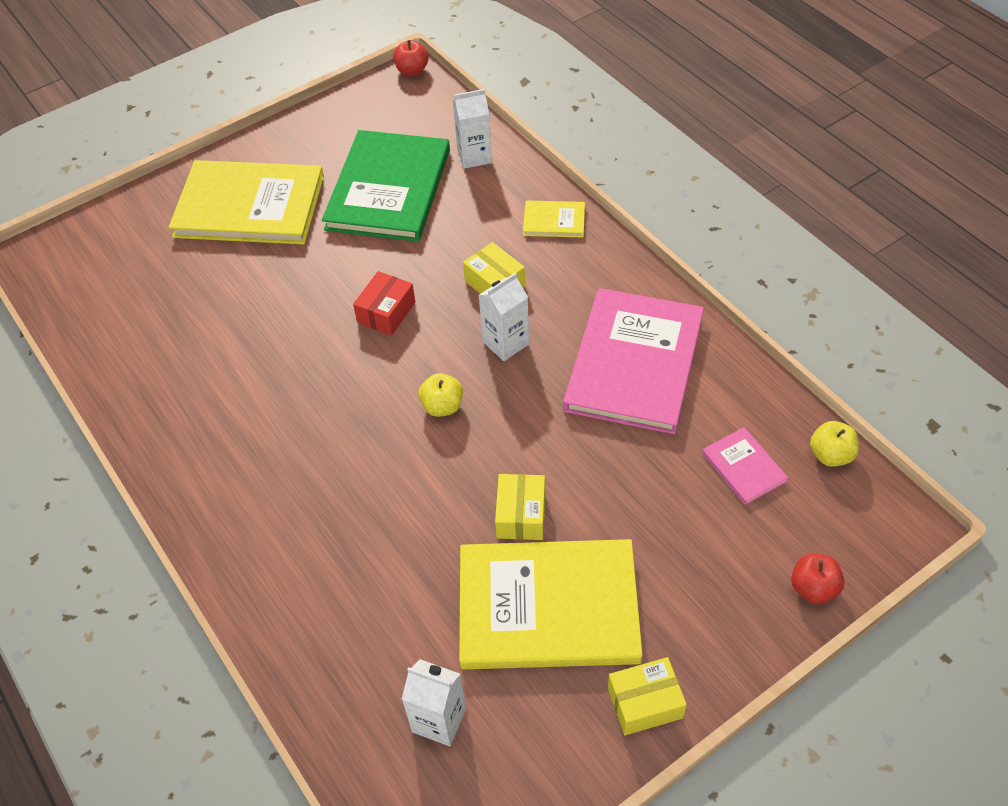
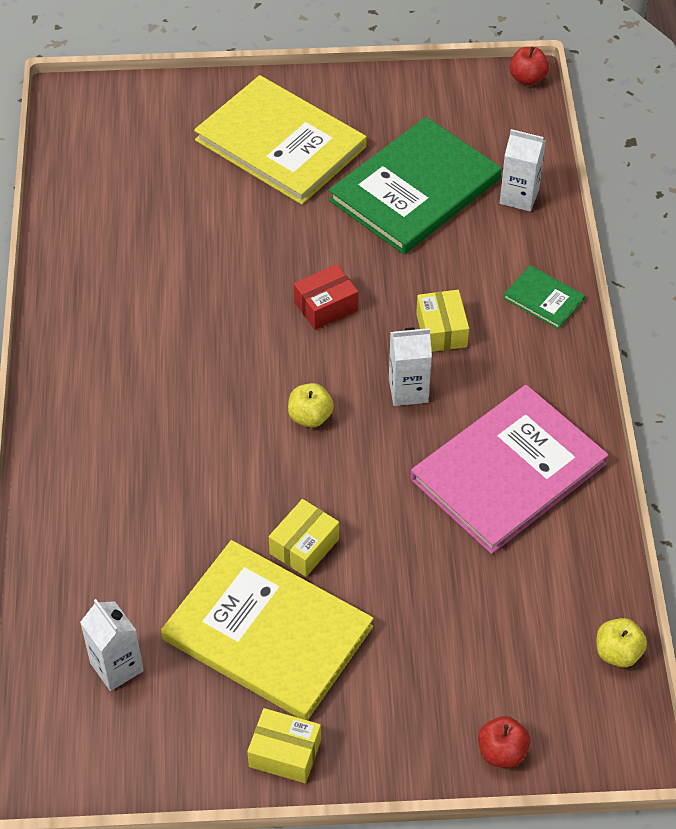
camera: 30 degrees right, 0 degrees up
yellow book [523,200,585,238] -> green book [503,265,585,329]
pink book [702,427,788,505] -> none

